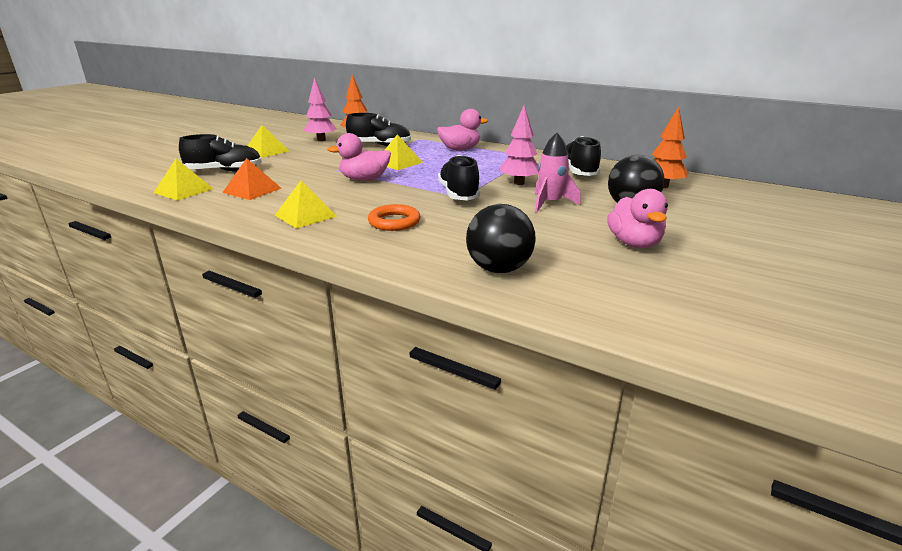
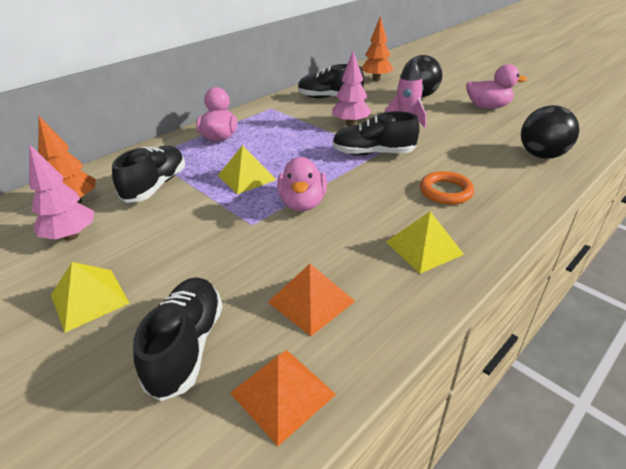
camera: 75 degrees left, 10 degrees up
yellow pyramid [153,159,214,201] -> orange pyramid [230,350,336,446]

